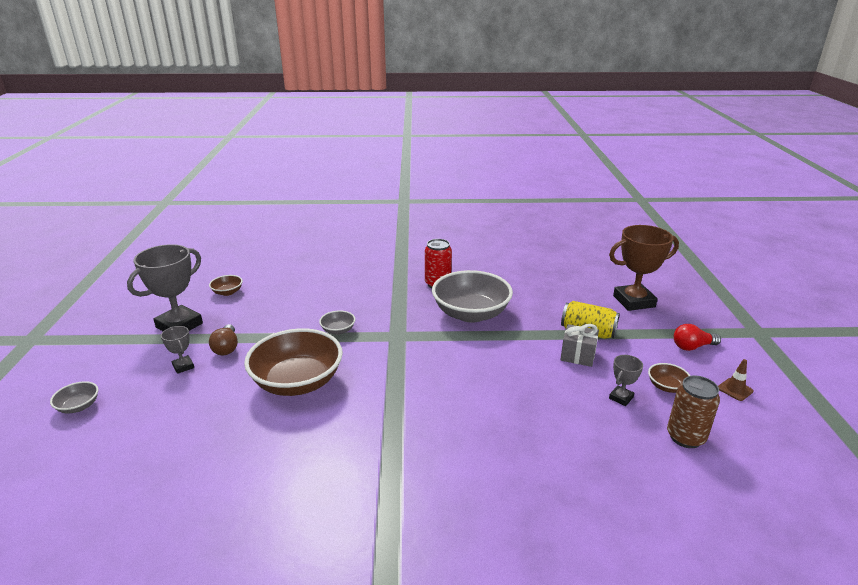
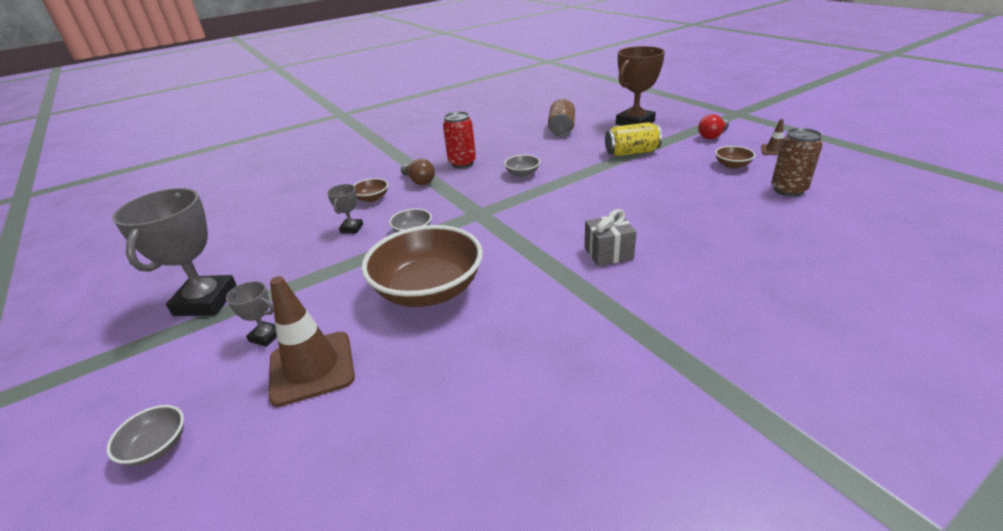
camera: 30 degrees left, 5 degrees up
brown bowl [209,275,243,296] -> brown bowl moved to [354,178,388,202]
brown light bulb [209,324,238,355] -> brown light bulb moved to [401,159,435,185]
grey bowl [432,270,513,323] -> grey bowl [504,155,540,177], size x0.43
grey gift [560,324,599,367] -> grey gift moved to [585,209,637,266]
grey trophy [609,355,643,406] -> grey trophy moved to [327,184,363,233]
none -> brown traffic cone [269,276,355,407]
none -> brown can [548,99,575,136]

